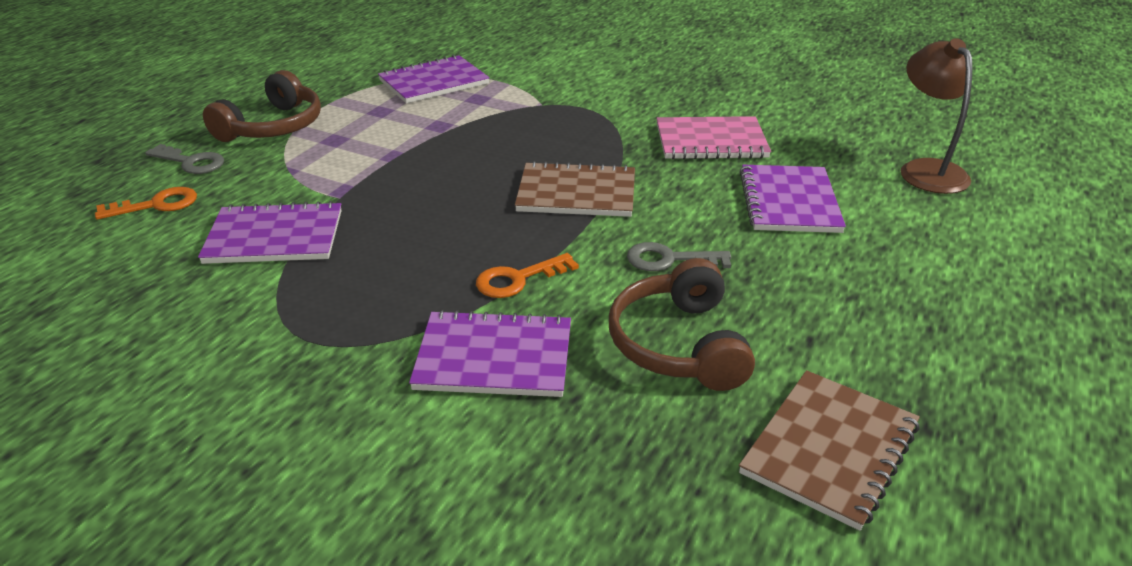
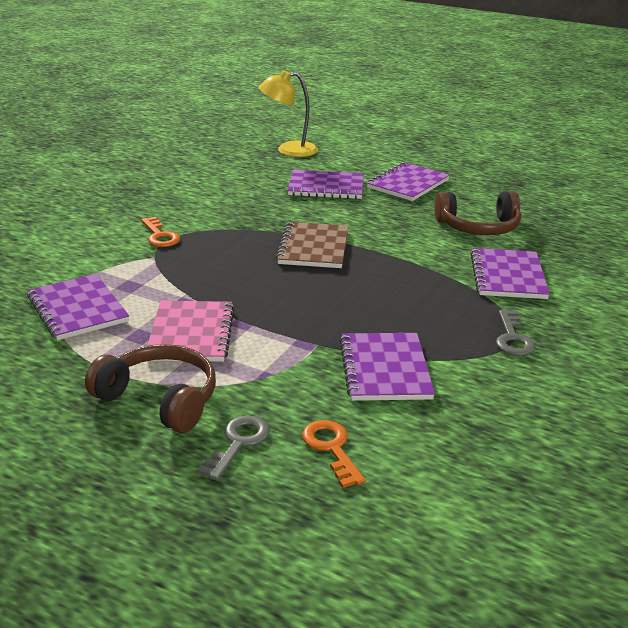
camera: 90 degrees left, 5 degrees down
orange key [476,253,579,298] -> orange key moved to [141,216,180,247]
grey key [627,242,731,271] -> grey key moved to [496,310,535,356]
pink notebook [656,116,771,159] -> pink notebook moved to [147,301,234,362]
brown notebook [739,370,920,531] -> none
brown lamp [900,38,973,194] -> yellow lamp [258,70,318,157]
none -> purple notebook [367,162,450,201]

